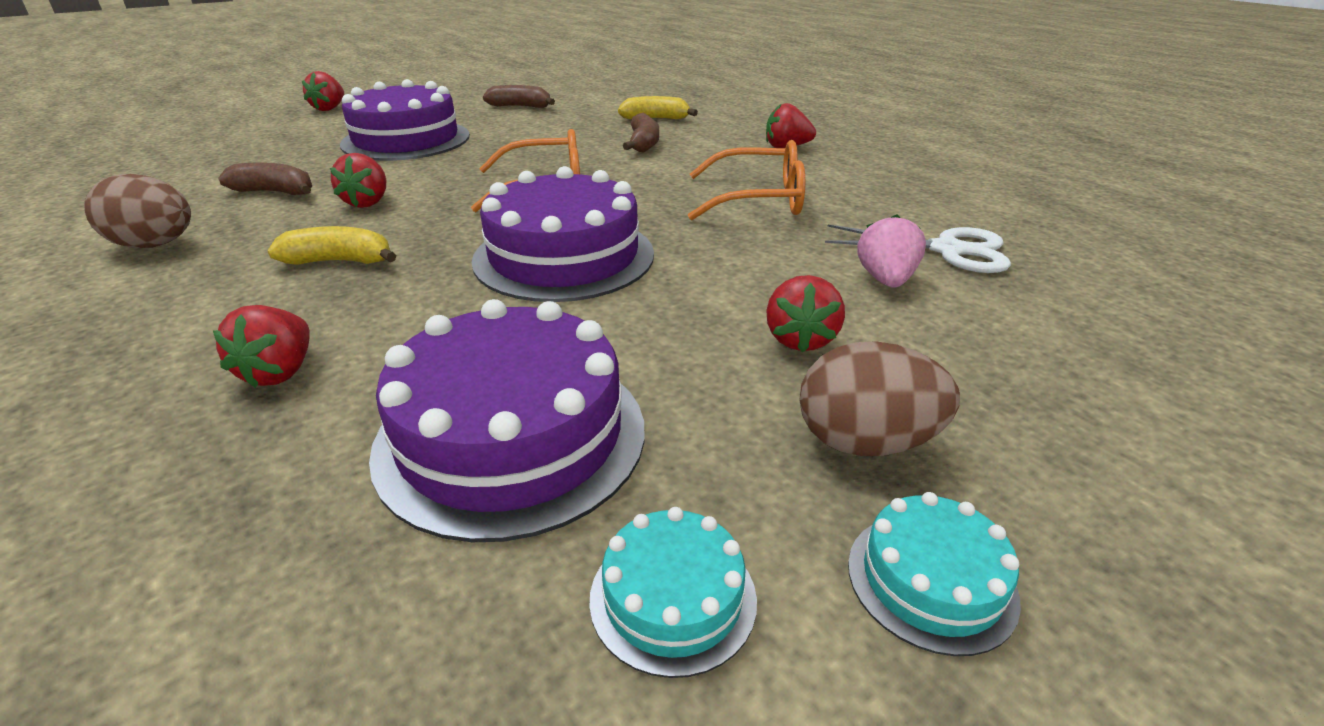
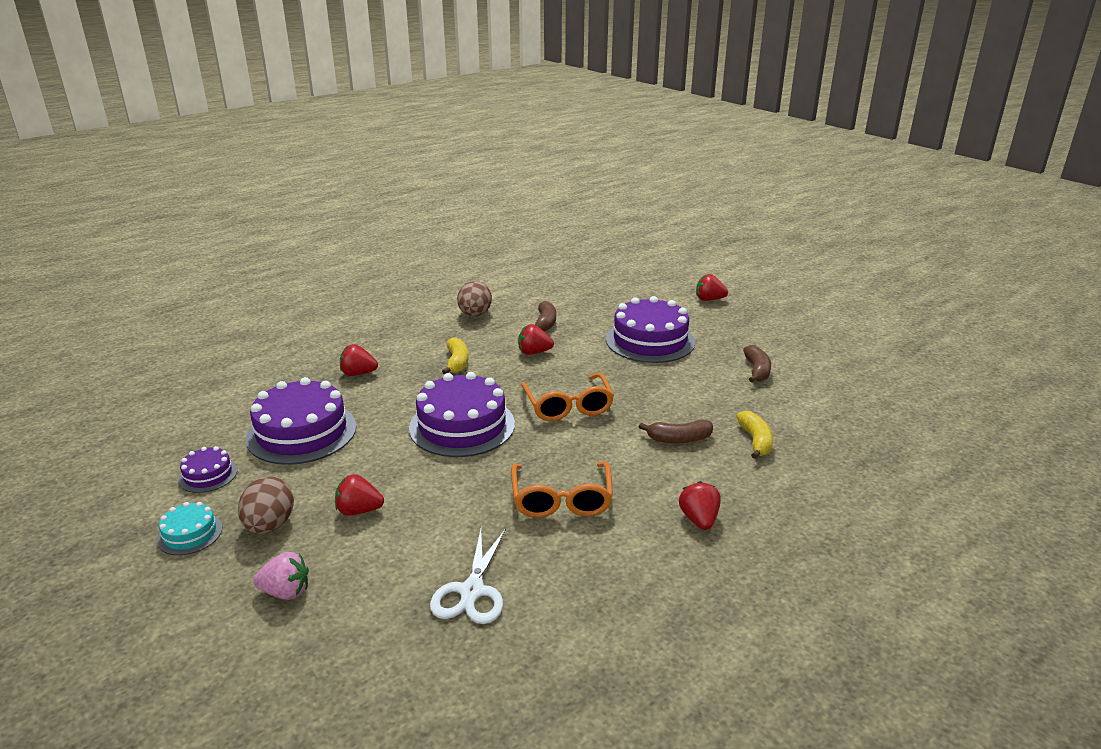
camera: 85 degrees right, 5 degrees down
turquoise cake [589,507,757,678] -> purple cake [178,446,237,493]
pink strawberry [857,214,926,288] -> pink strawberry moved to [253,552,309,600]

